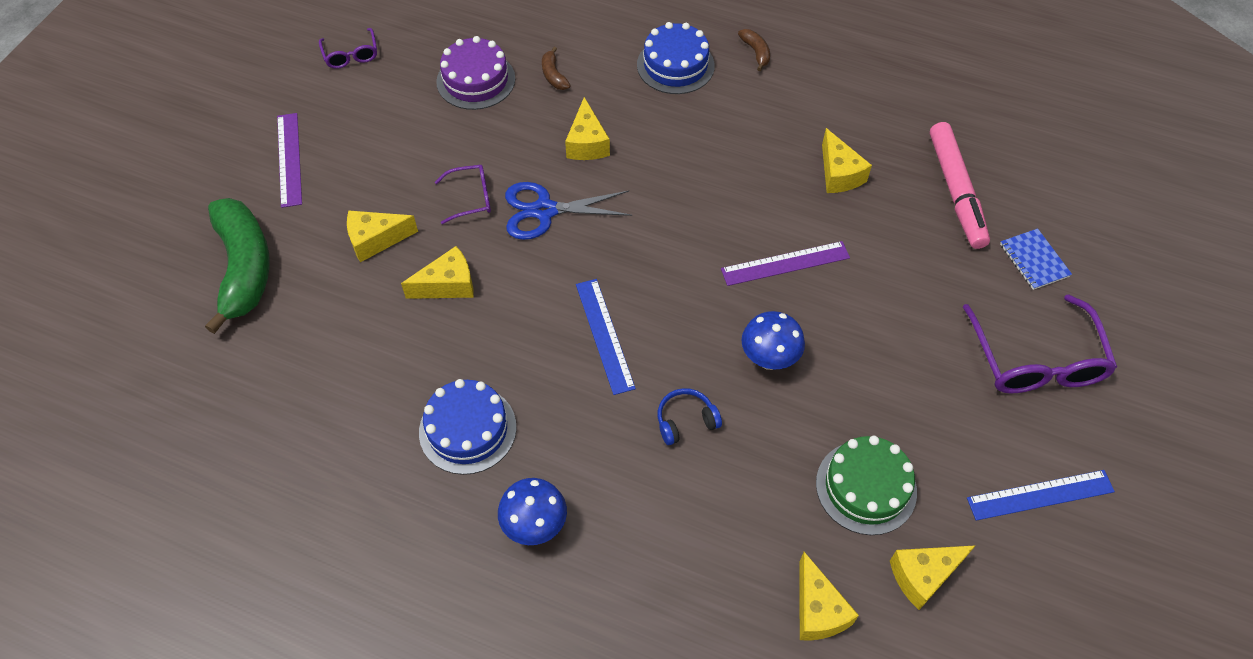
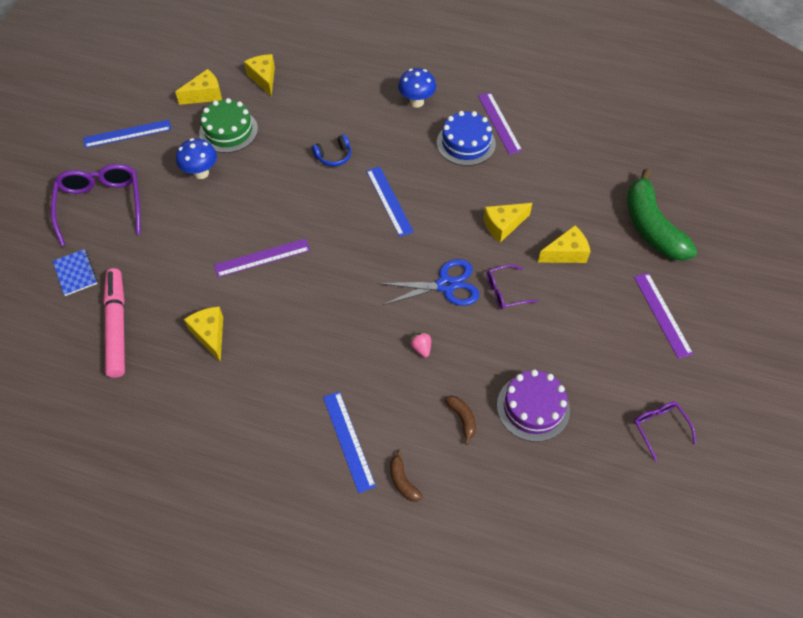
camera: 175 degrees right, 0 degrees up
yellow cheese [565,97,610,160] -> pink strawberry [410,332,431,357]
blue cake [637,22,715,94] -> blue ruler [323,391,376,493]
brown banana [738,29,770,71] -> brown banana moved to [390,449,423,502]
blue mushroom [742,311,805,370] -> blue mushroom moved to [176,138,217,179]
none -> purple ruler [478,92,522,154]

